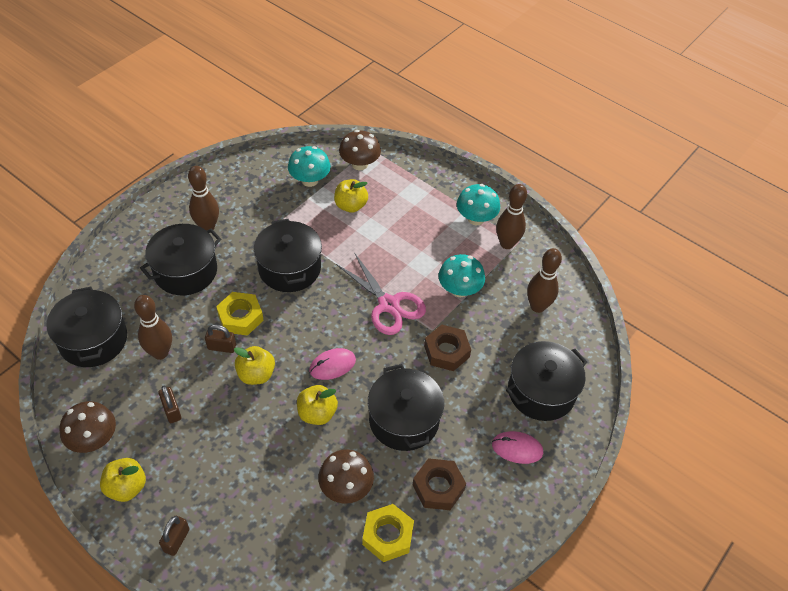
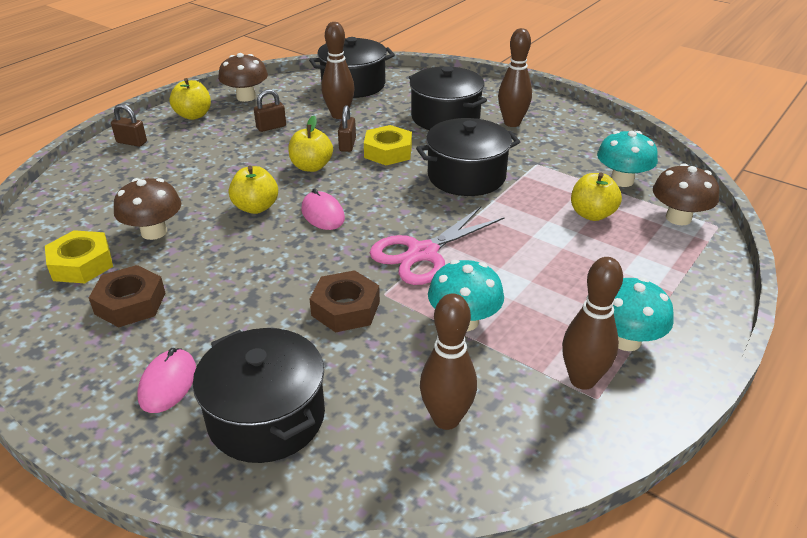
camera: 90 degrees right, 15 degrees down
black pot [368,364,444,451] -> none

